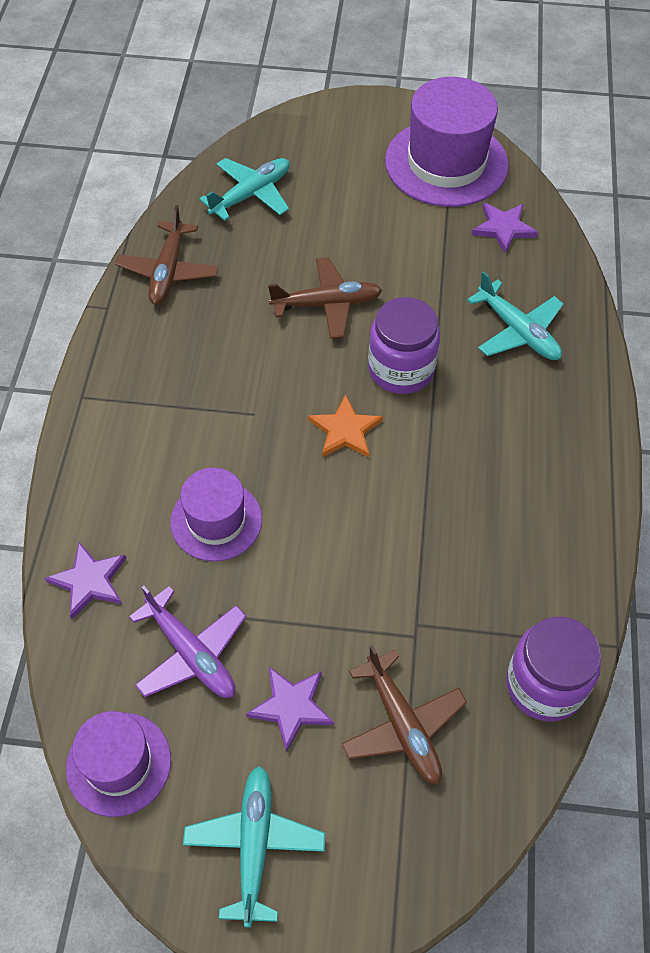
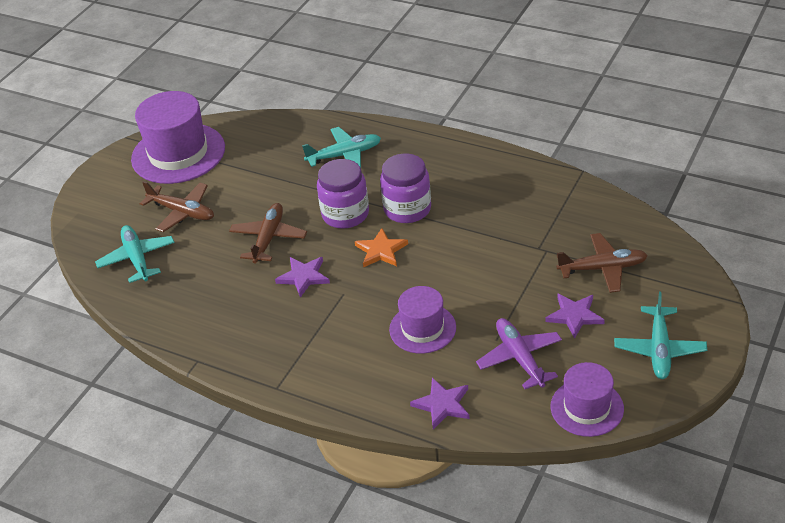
camera: 65 degrees left, 15 degrees down
brown plane [115,205,218,305] -> brown plane moved to [140,181,214,232]
purple plane [129,585,246,698] -> purple plane turned 90 degrees counterclockwise [476,318,562,389]
turquoise plane [183,766,325,927] -> turquoise plane turned 105 degrees counterclockwise [614,292,707,379]
purple star [471,202,538,254] -> purple star moved to [275,257,330,297]
purple jar [506,617,601,721] -> purple jar moved to [380,154,431,223]

